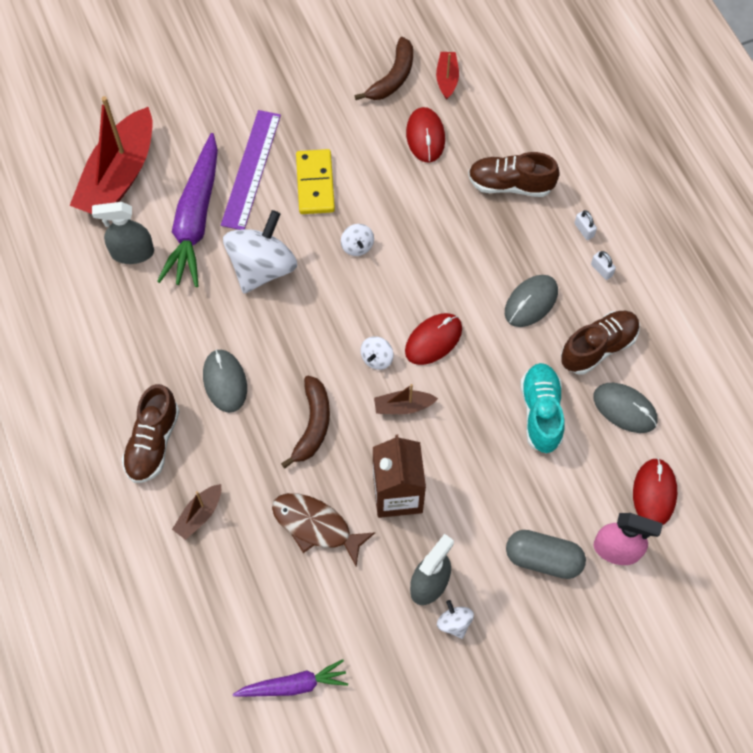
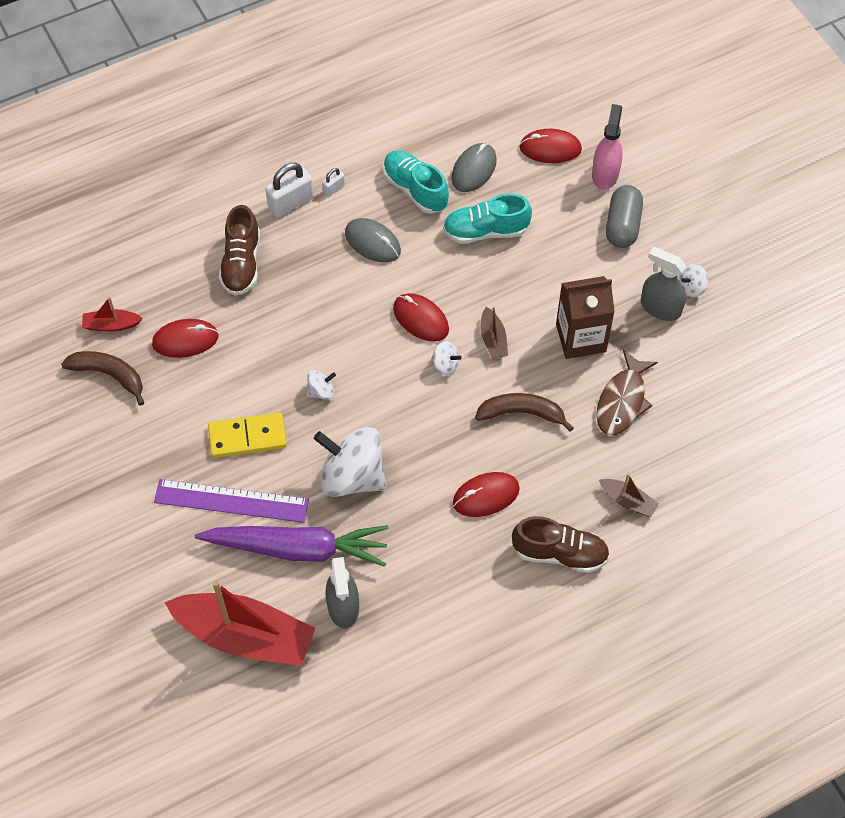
camera: 95 degrees left, 5 degrees down
grey mouse [203,350,247,413] -> red mouse [453,472,520,517]
purple carrot [233,659,348,697] -> none
brown shoe [561,311,640,374] -> turquoise shoe [383,151,449,214]
white padlock [574,210,597,240] -> white padlock [265,163,314,217], size x1.96

